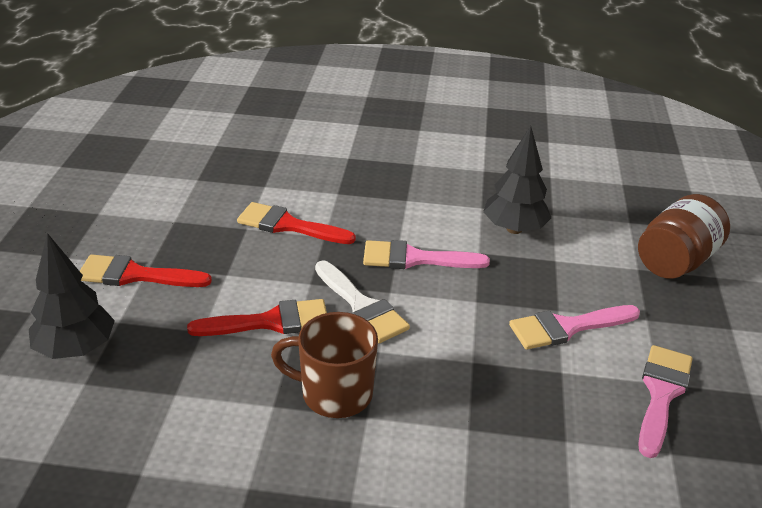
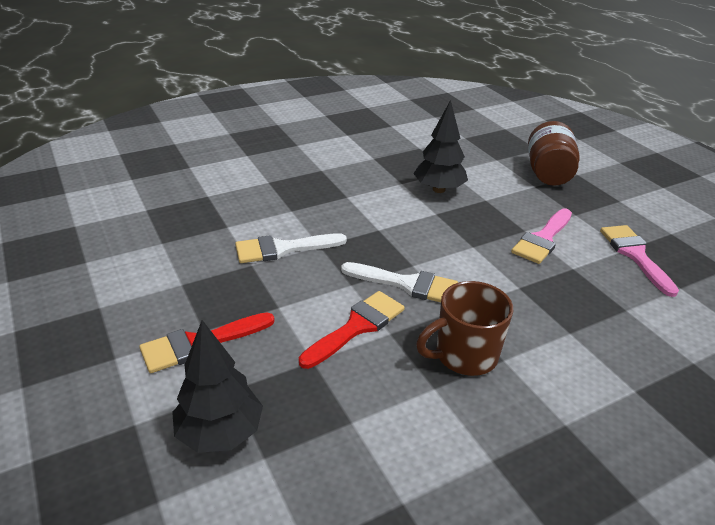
camera: 35 degrees left, 0 degrees up
red brush [237,202,356,244] -> white brush [235,233,347,263]
pink brush [363,240,490,269] -> none

